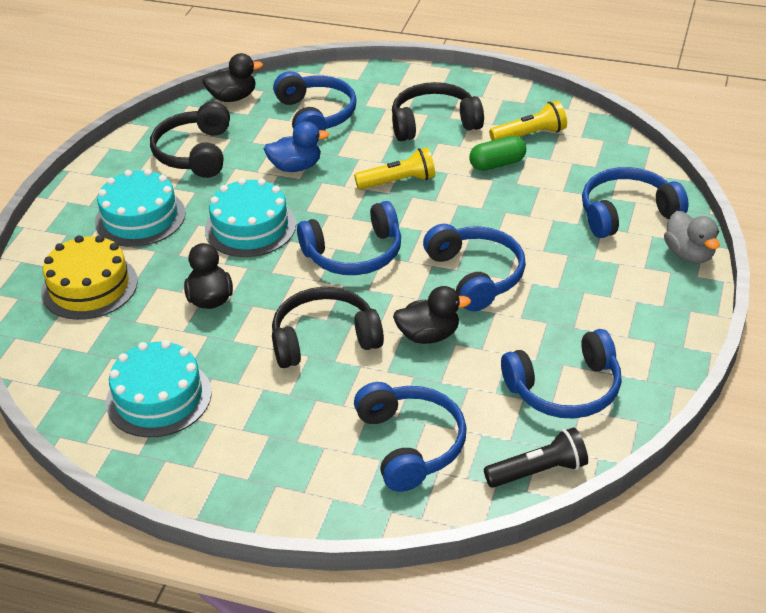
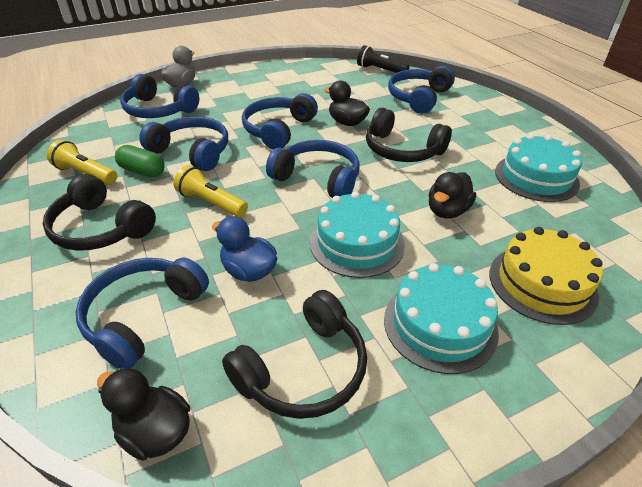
camera: 135 degrees left, 0 degrees up
blue headphones [501,329,622,419] -> blue headphones moved to [139,116,228,171]

